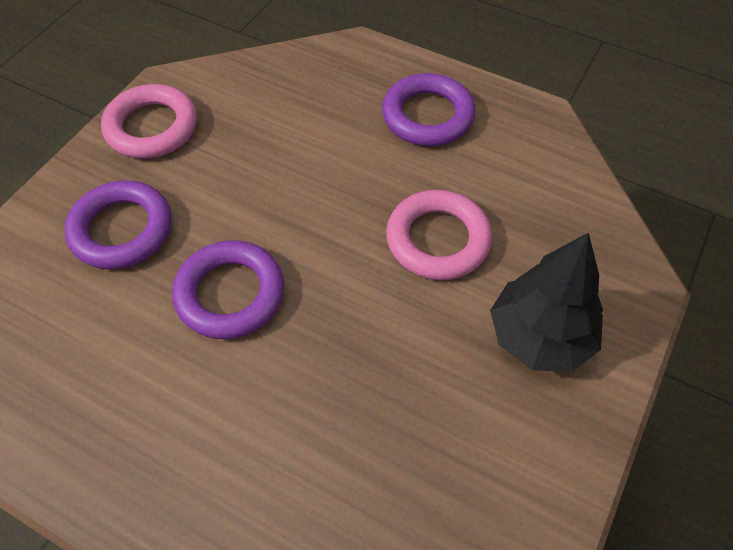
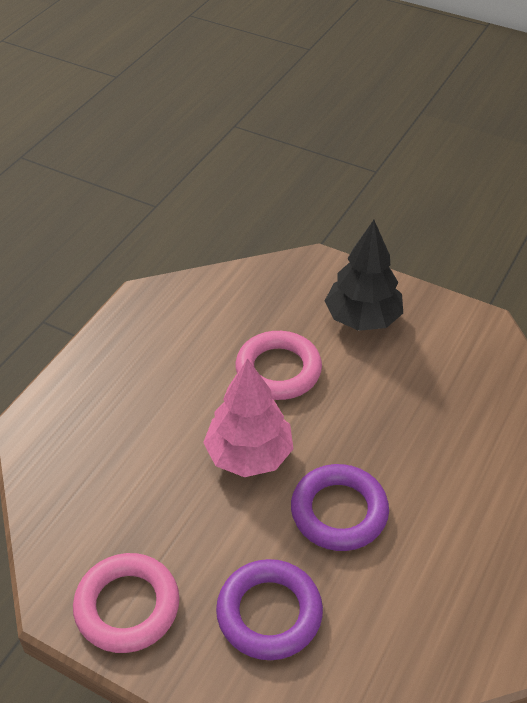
camera: 90 degrees left, 10 degrees down
purple ring [382,73,476,146] -> none
none -> pink tree [203,358,293,477]

